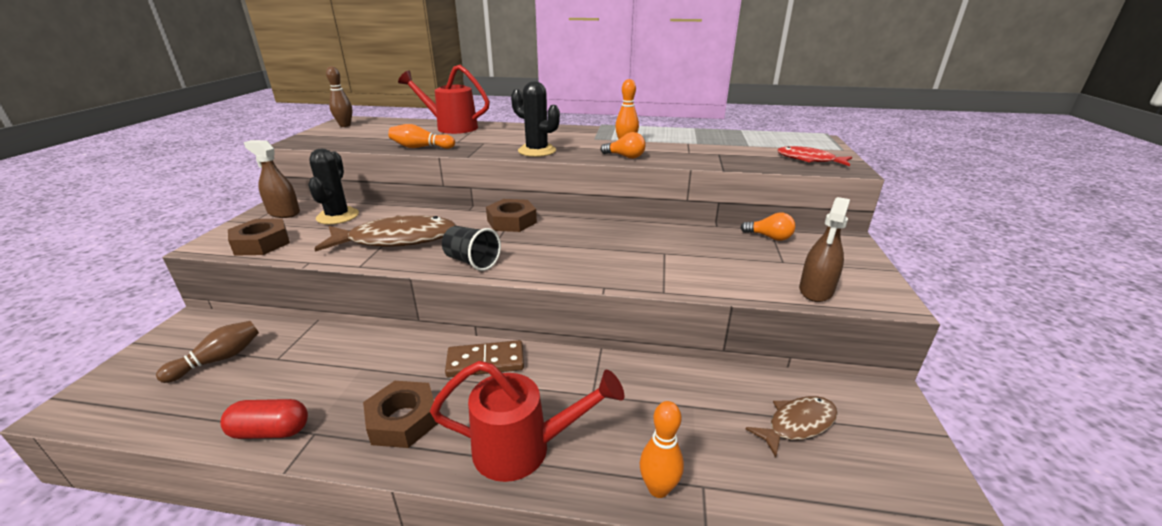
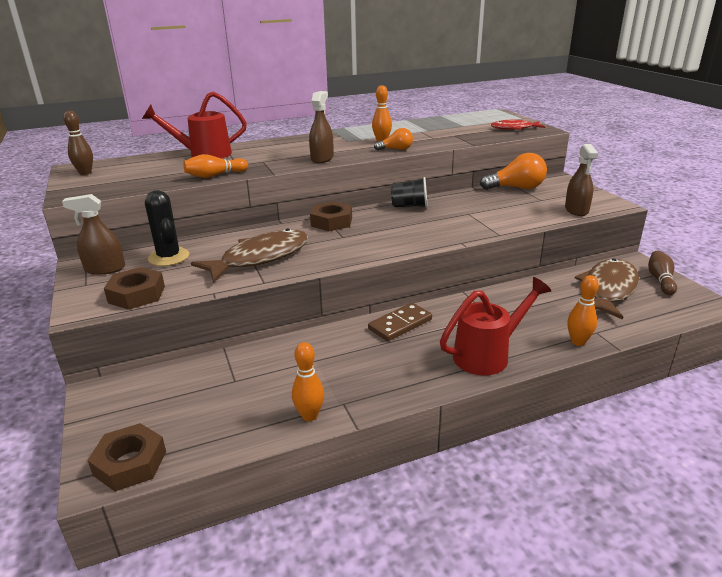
camera: 30 degrees left, 0 degrees up
brown bowling pin [156,321,259,383] -> brown bowling pin moved to [648,250,677,295]
red capsule [220,399,308,439] -> orange bowling pin [292,342,324,421]
brown nut [363,381,438,448] -> brown nut moved to [87,423,166,492]
black cup [442,226,501,271] -> black cup moved to [391,177,428,208]
black cactus [511,81,560,157] -> brown spray bottle [309,91,333,163]
orange light bulb [740,213,795,241] -> orange light bulb [480,153,547,190], size x1.72
brown fish [746,396,838,457] -> brown fish [575,258,639,320], size x1.73

